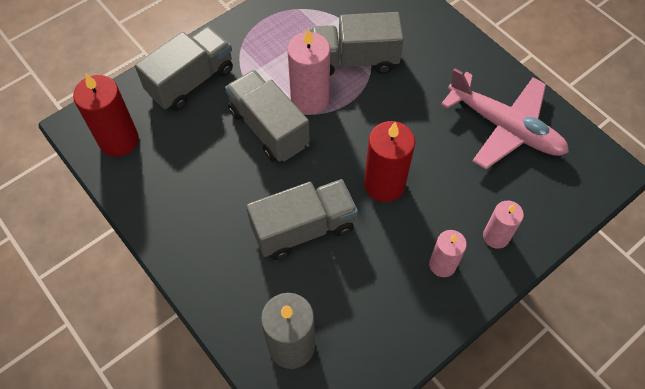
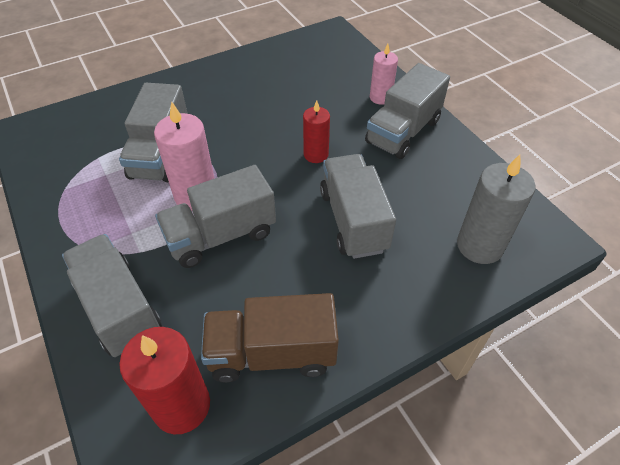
camera: 80 degrees left, 10 degrees down
red candle [364,121,415,202] -> red candle [303,101,330,163], size x0.62
pink candle [429,230,467,277] -> grey truck [365,63,450,159]
pink plane [441,68,569,169] -> none
none -> brown truck [201,293,339,382]

